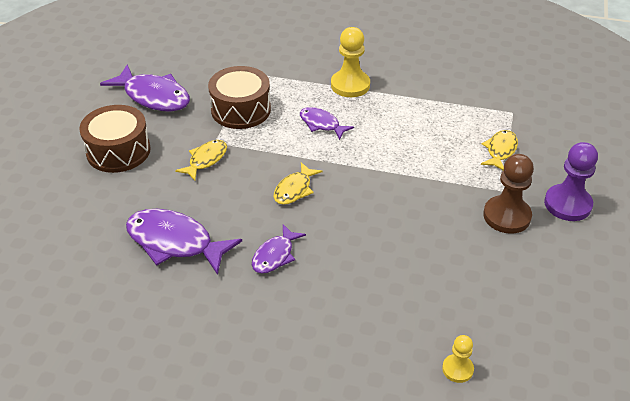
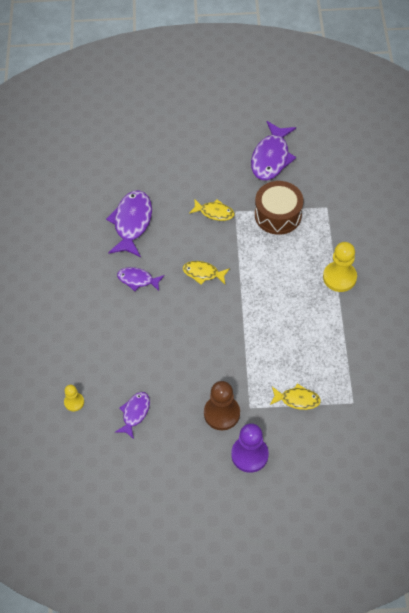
camera: 75 degrees right, 15 degrees up
brown drum [79,105,151,173] -> none
purple fish [300,107,354,140] -> purple fish moved to [115,392,150,439]

